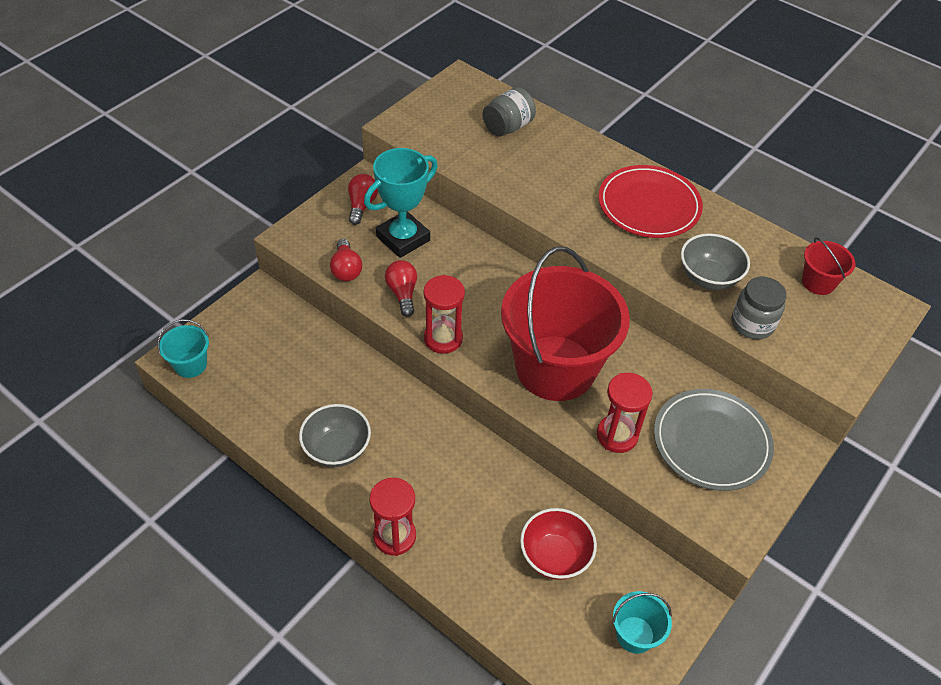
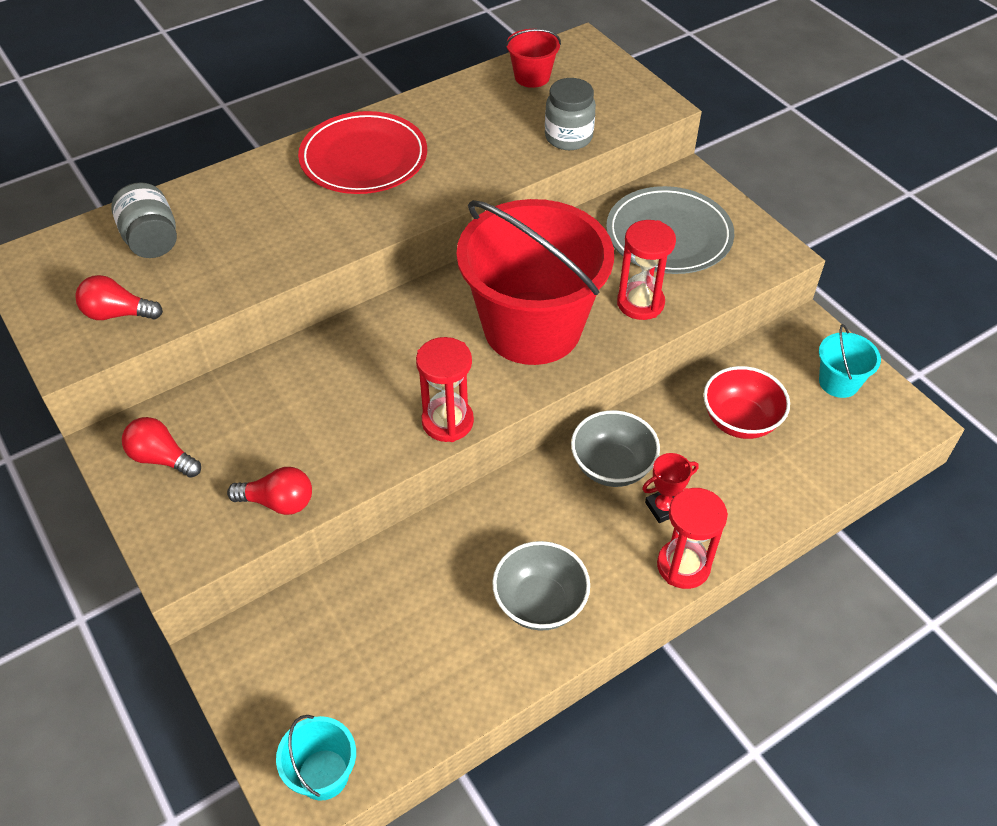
camera: 70 degrees left, 0 degrees up
turquoise trophy [364,148,438,258] -> none
red light bulb [385,260,417,317] -> red light bulb moved to [75,275,163,320]
grey bowl [681,233,750,290] -> grey bowl moved to [571,410,660,487]
none -> red trophy [642,453,699,523]

